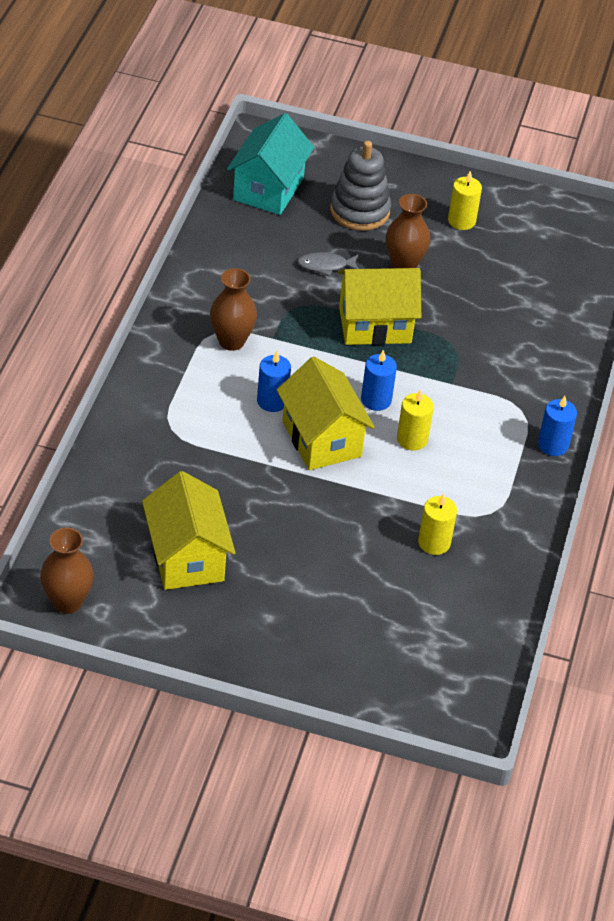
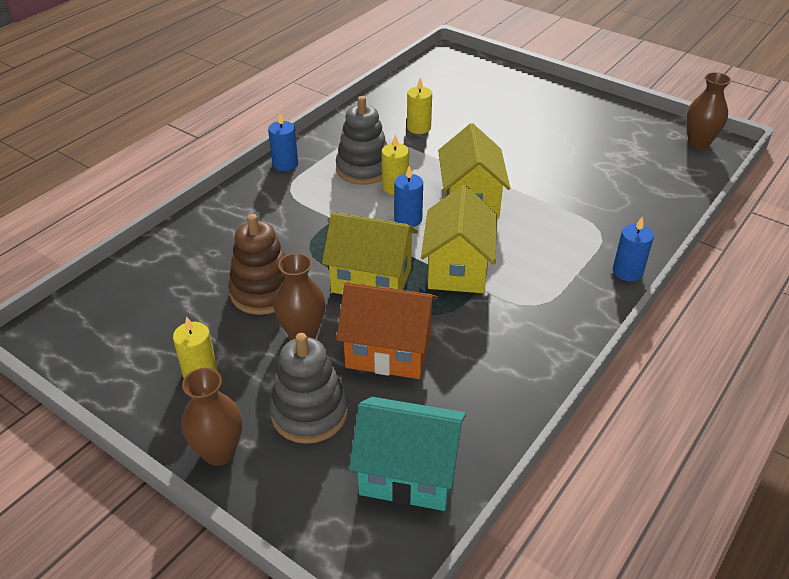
camera: 155 degrees left, 5 degrees down
yellow house [142,471,236,590] -> yellow house moved to [421,185,497,293]
brown vase [210,268,257,351] -> brown vase moved to [181,368,242,466]
turquoise house [227,113,314,215] -> turquoise house turned 60 degrees clockwise [349,397,466,511]
blue candle [257,351,291,412] -> blue candle moved to [613,217,654,281]
grey fish [297,252,359,276] -> orange house [336,282,438,379]
none -> brown stacking toy [228,214,285,315]
none -> grey stacking toy [336,96,387,185]

